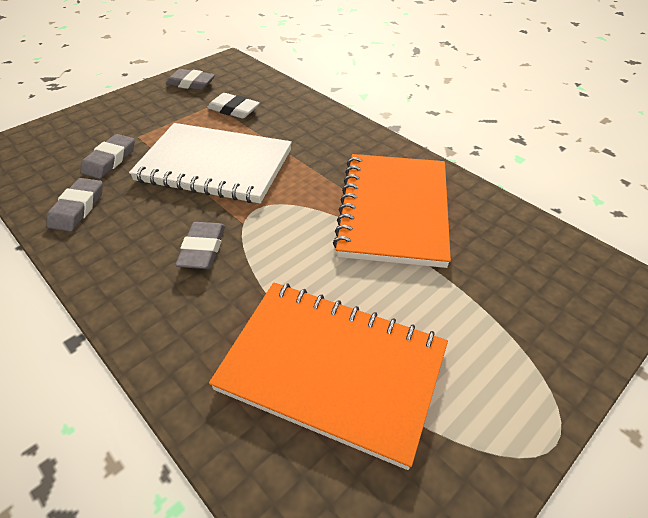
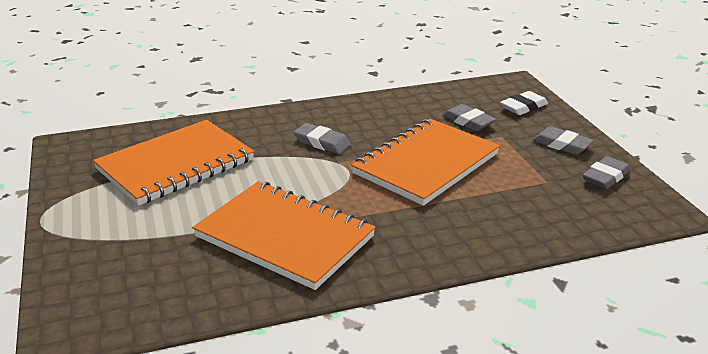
camera: 115 degrees right, 15 degrees down
grey eraser [46,178,103,232] -> grey eraser moved to [533,126,594,155]
white notebook [129,123,292,203] -> orange notebook [351,119,500,206]
white eraser [207,93,260,119] -> white eraser moved to [500,91,548,115]

